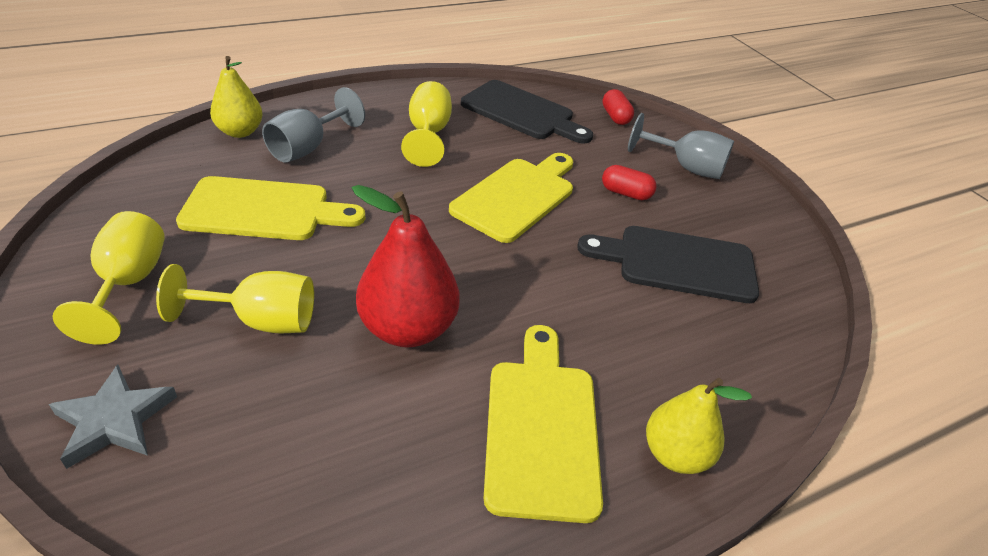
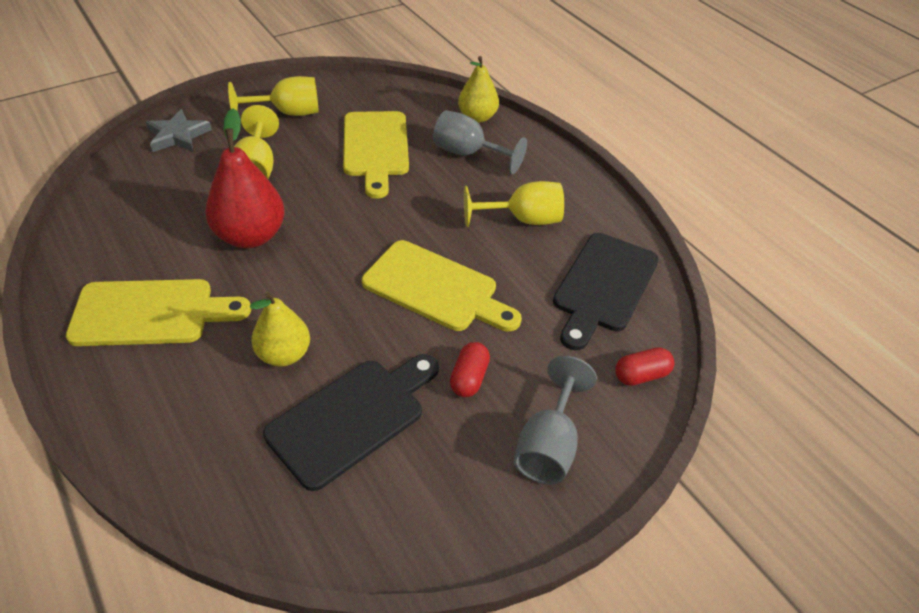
camera: 85 degrees right, 5 degrees up
black cutting board [577,226,759,303] -> black cutting board turned 45 degrees clockwise [263,354,439,491]
yellow pear [646,378,752,474] -> yellow pear moved to [250,292,310,367]

